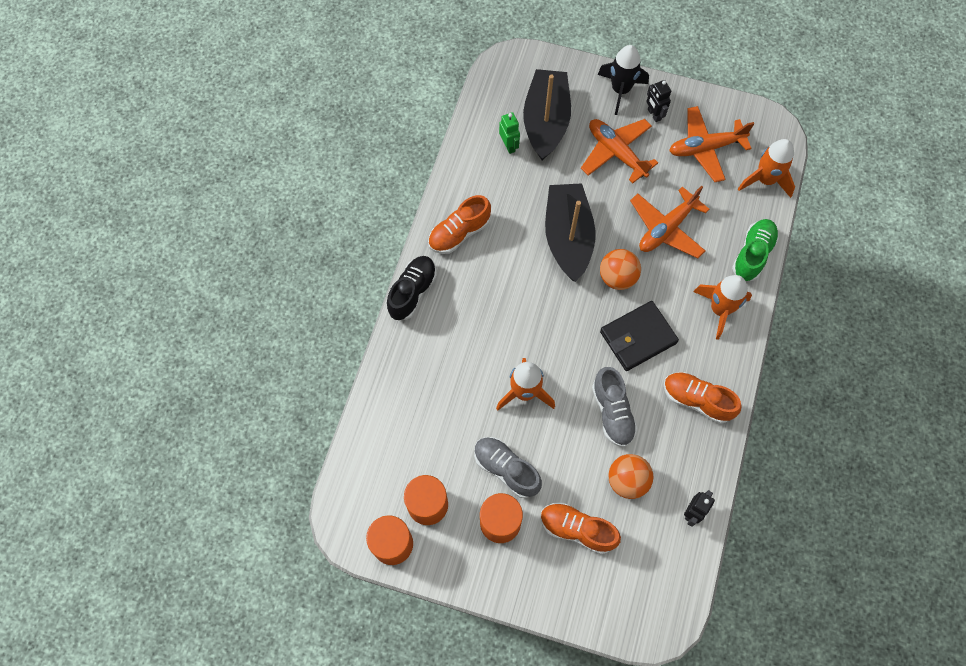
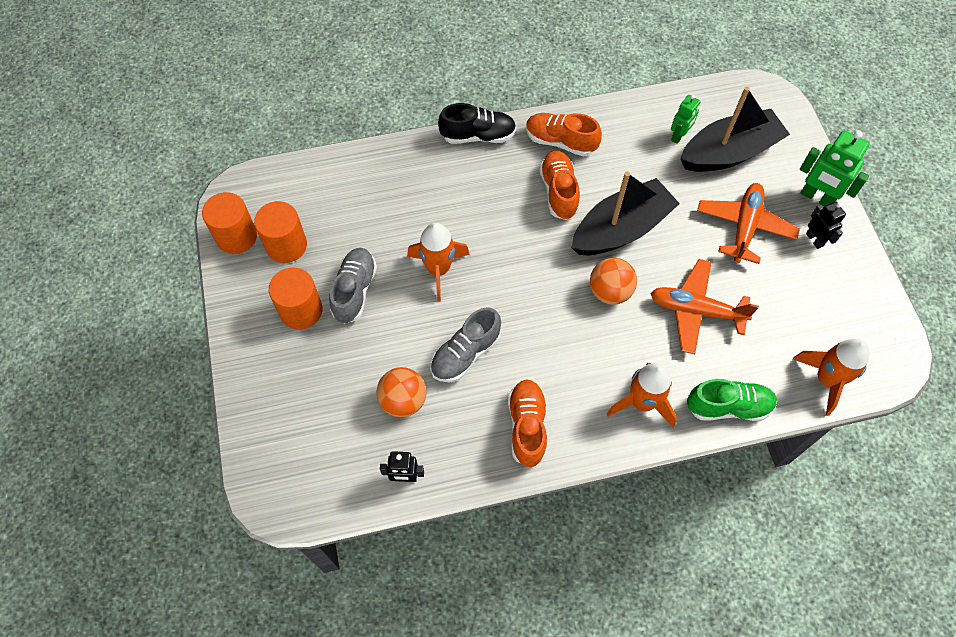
camera: 60 degrees right, 5 degrees down
orange shoe [540,502,621,554] -> orange shoe moved to [539,151,580,220]
black rocket [598,45,649,115] -> green robot [800,130,869,206]
black wallet [600,301,679,371] -> none
black robot [646,80,671,122] -> black robot turned 120 degrees clockwise [806,202,846,249]
orange plane [669,106,754,182] -> none

